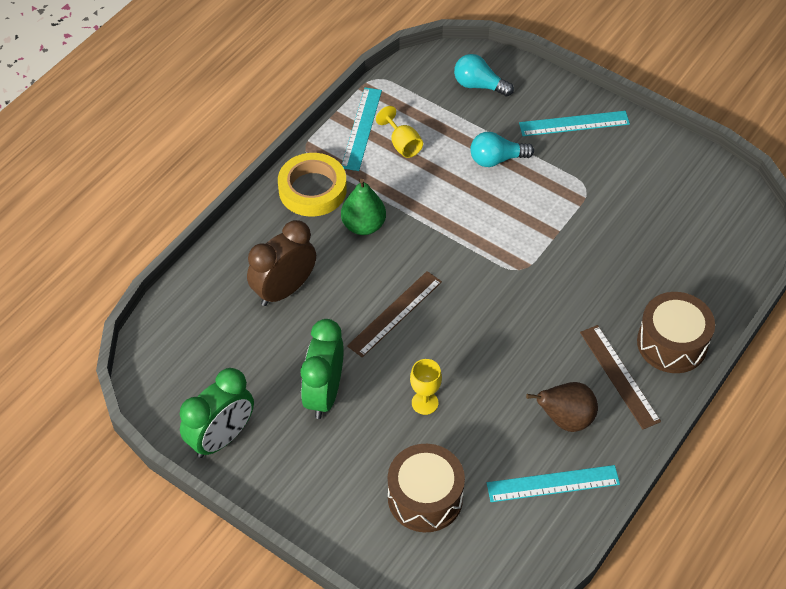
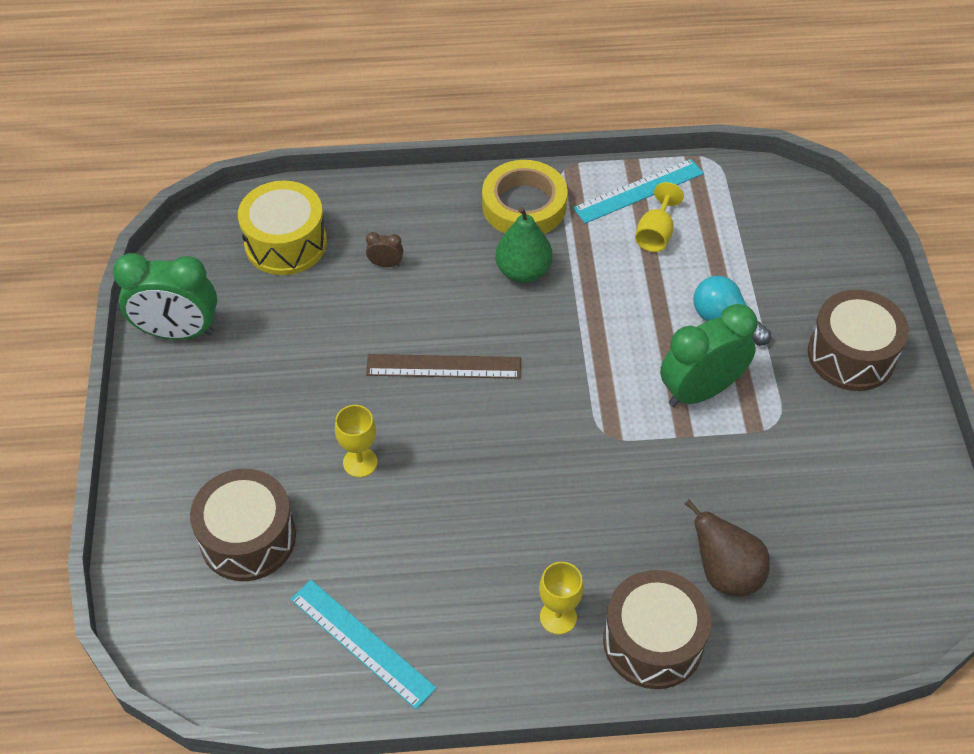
camera: 50 degrees right, 0 degrees up
brown clock [247,220,316,306] -> brown clock [366,232,403,267], size x0.41
green clock [301,319,344,419] -> green clock moved to [660,304,757,407]
turquoise light bulb [454,54,514,96] -> none
turquoise ruler [519,111,630,136] -> brown drum [808,290,909,391]
brown pear [526,382,598,432] -> brown pear moved to [685,500,770,597]
brown ruler [580,325,661,429] -> yellow goblet [539,562,584,635]
none -> yellow drum [238,180,327,275]

